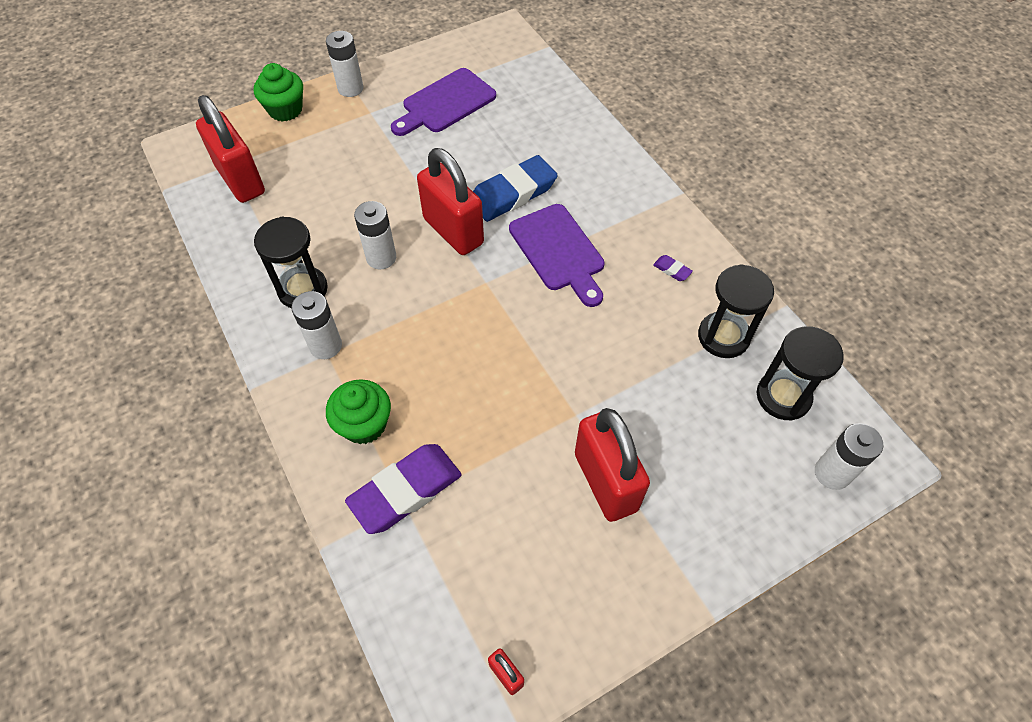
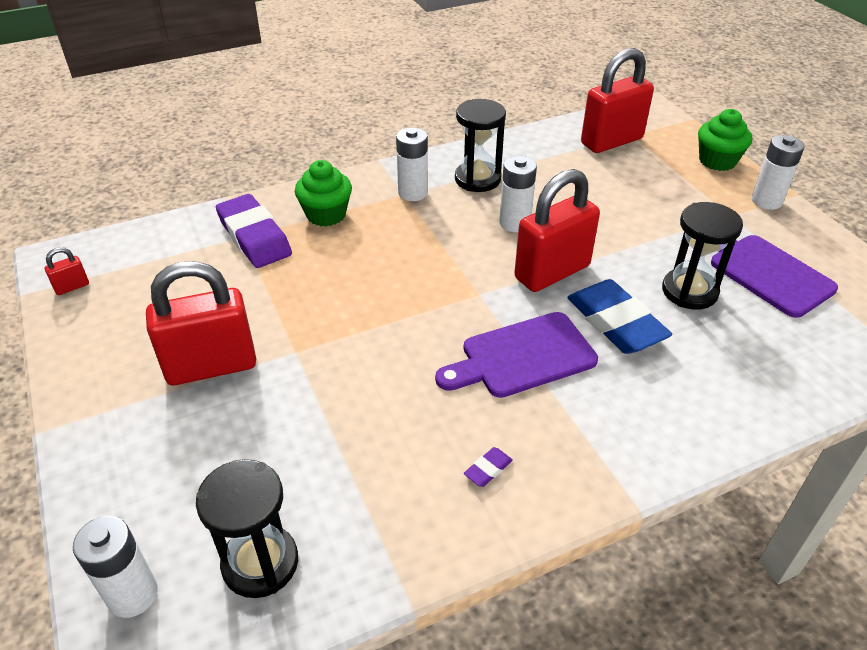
camera: 95 degrees right, 15 degrees down
black hourglass [698,264,774,358] -> black hourglass moved to [662,202,743,310]

